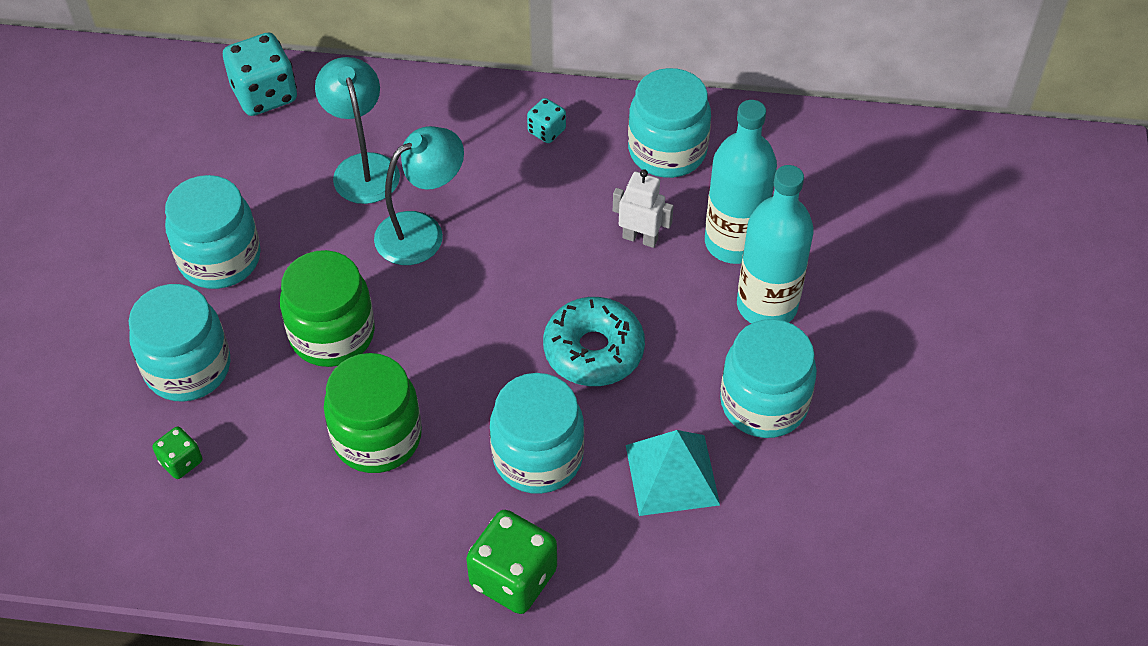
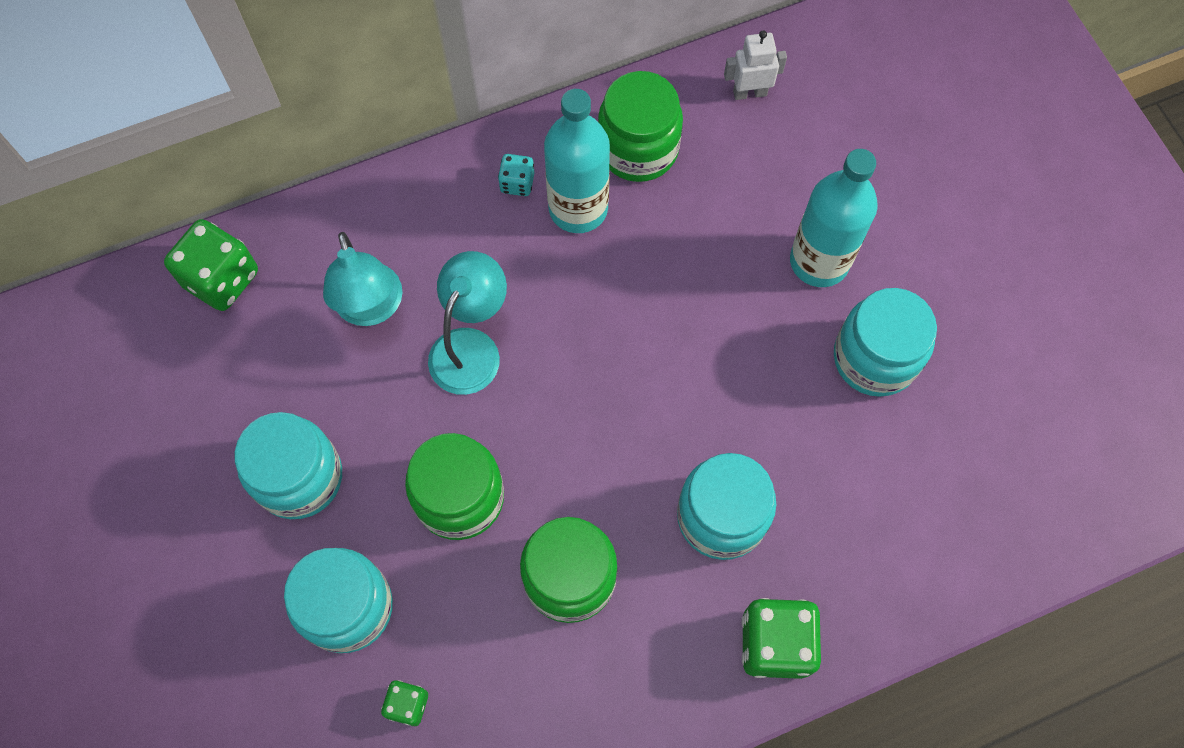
camera: 30 degrees left, 15 degrees up
turquoise dice [223,32,297,116] -> green dice [164,219,258,311]
turquoise lamp [315,57,400,204] -> turquoise lamp turned 150 degrees counterclockwise [323,232,402,326]
turquoise donut [543,297,645,386] -> none
white robot [613,169,674,248] -> white robot moved to [724,30,787,100]
turquoise pyramid [626,430,720,516] -> none
turquoise jar [628,68,711,178] -> green jar [598,71,683,182]
turquoise bottle [705,100,777,264] -> turquoise bottle moved to [544,89,610,233]

